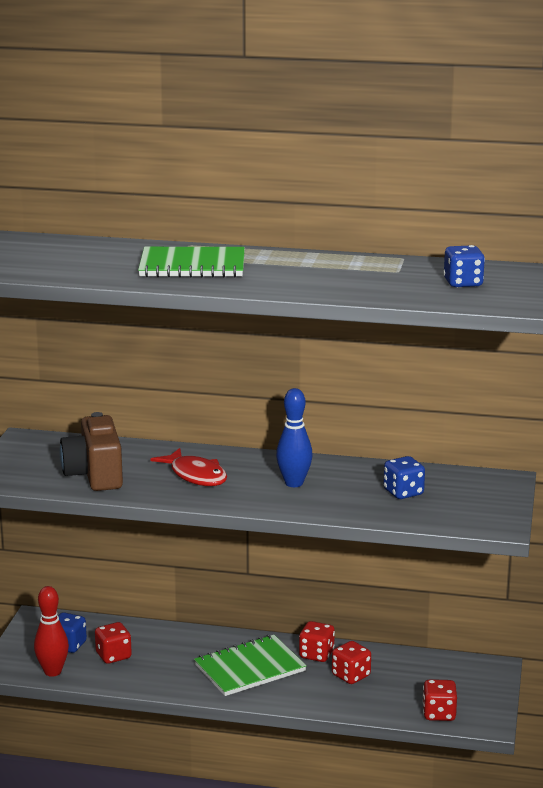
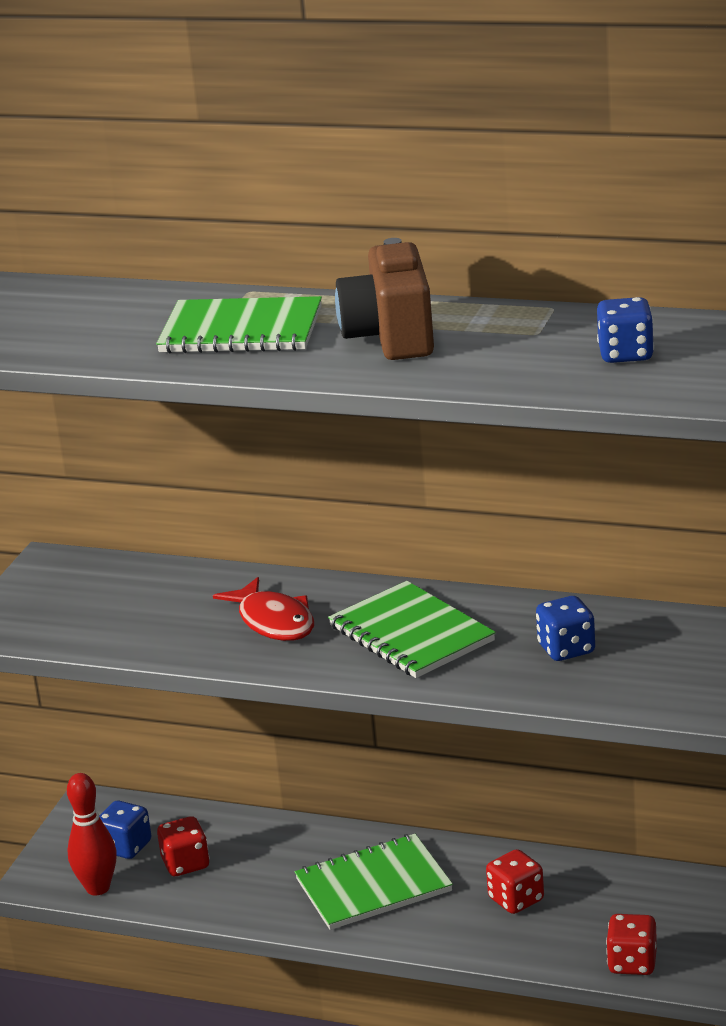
camera: 10 degrees right, 5 degrees up
brown camera [59,412,123,491] -> brown camera moved to [335,238,434,360]
blue bowling pin [276,388,313,487] -> green notebook [328,581,496,678]
red dice [299,621,335,662] -> none

